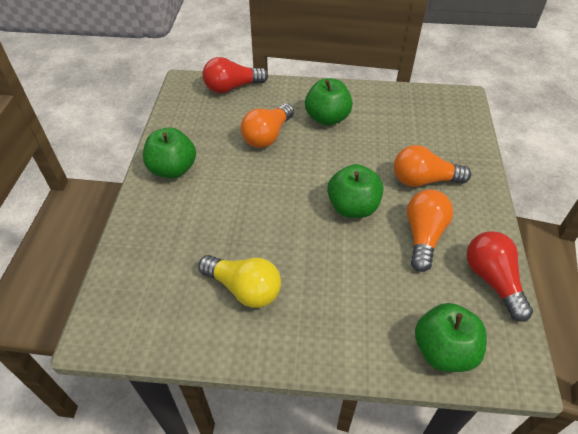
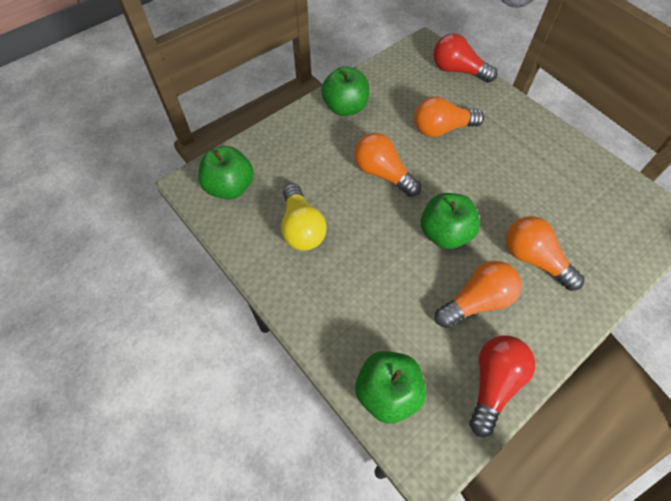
camera: 45 degrees right, 10 degrees up
green apple [305,78,353,126] -> green apple moved to [198,146,254,199]
none -> orange light bulb [354,133,421,197]

